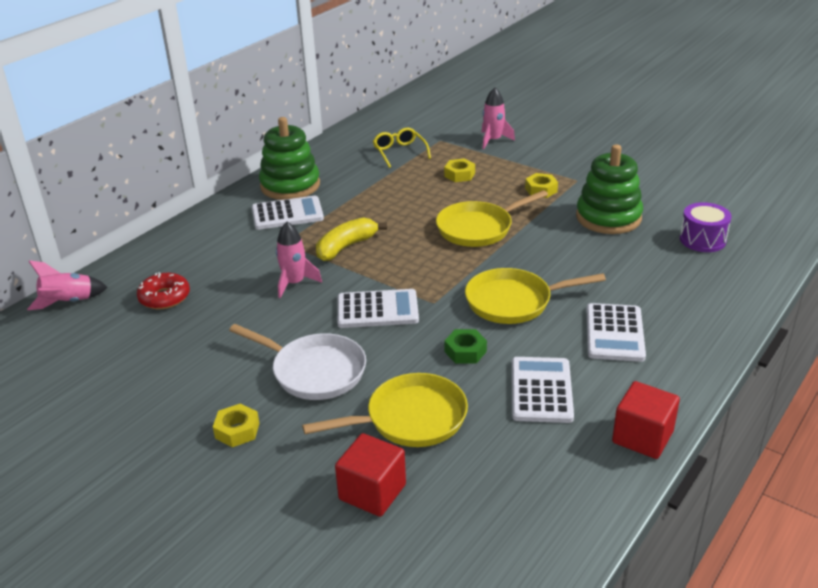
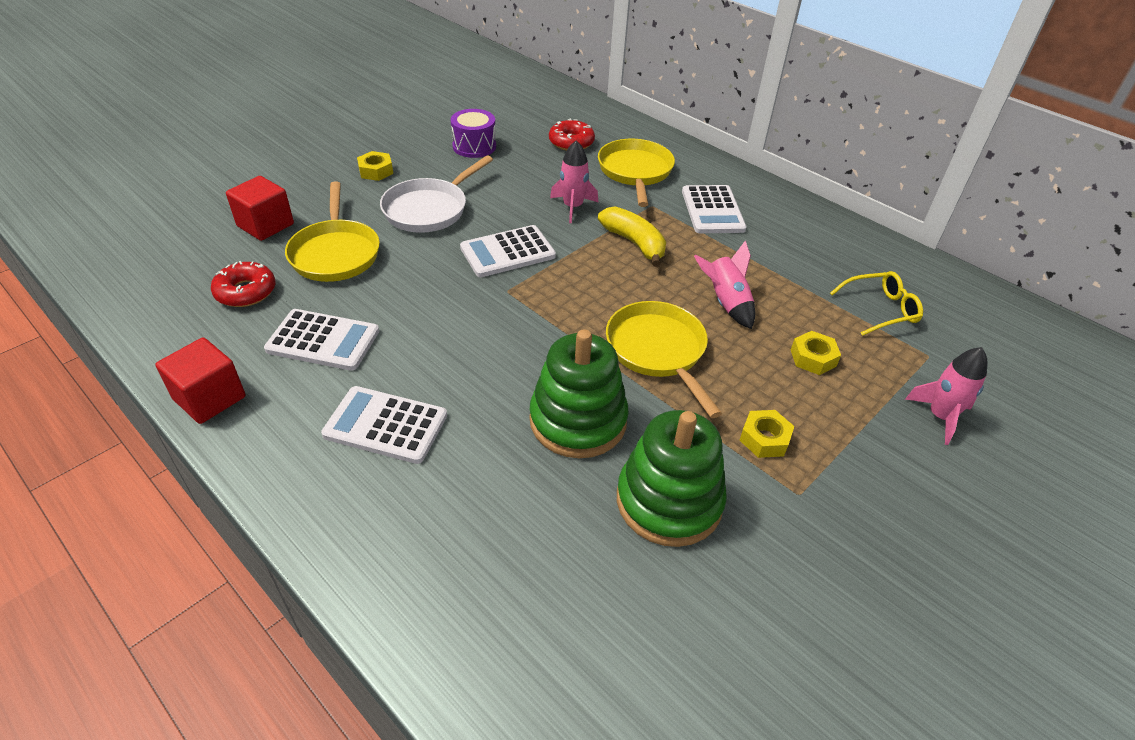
camera: 95 degrees right, 10 degrees up
pink rocket [27,260,108,310] -> pink rocket moved to [694,240,755,329]
green stacking toy [259,117,320,200] -> green stacking toy moved to [529,329,629,458]
white calculator [337,289,419,328] -> white calculator turned 60 degrees clockwise [460,225,556,277]
green nut [444,329,487,364] -> none
yellow pan [465,268,606,324] -> yellow pan moved to [598,139,675,207]
purple drum [680,202,732,252] -> purple drum moved to [451,109,496,158]
none -> red donut [211,261,275,307]

